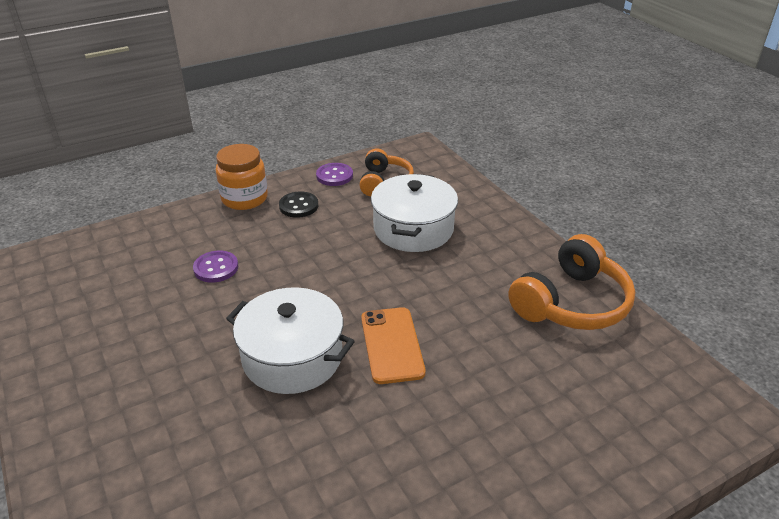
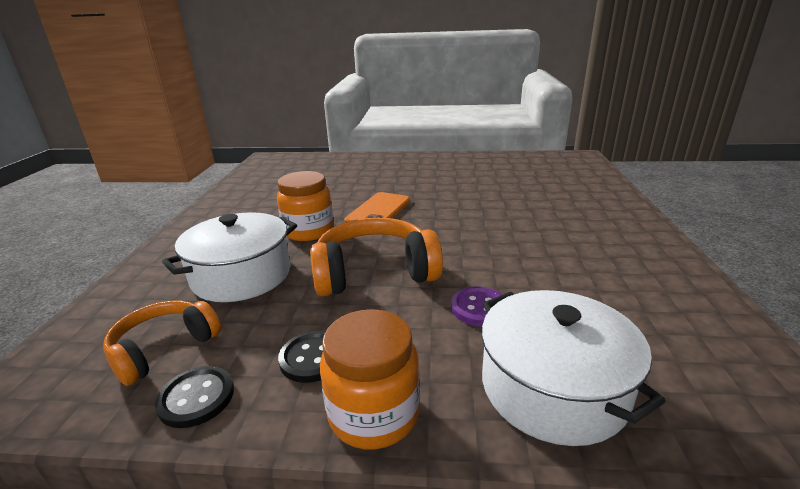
camera: 145 degrees left, 10 degrees down
white pot [226,287,355,394] -> white pot moved to [482,290,666,446]
purple button [316,163,353,186] -> black button [155,366,234,428]
orange headphones [508,234,635,330] -> orange headphones moved to [310,218,443,296]
none -> orange jar [277,171,334,241]

